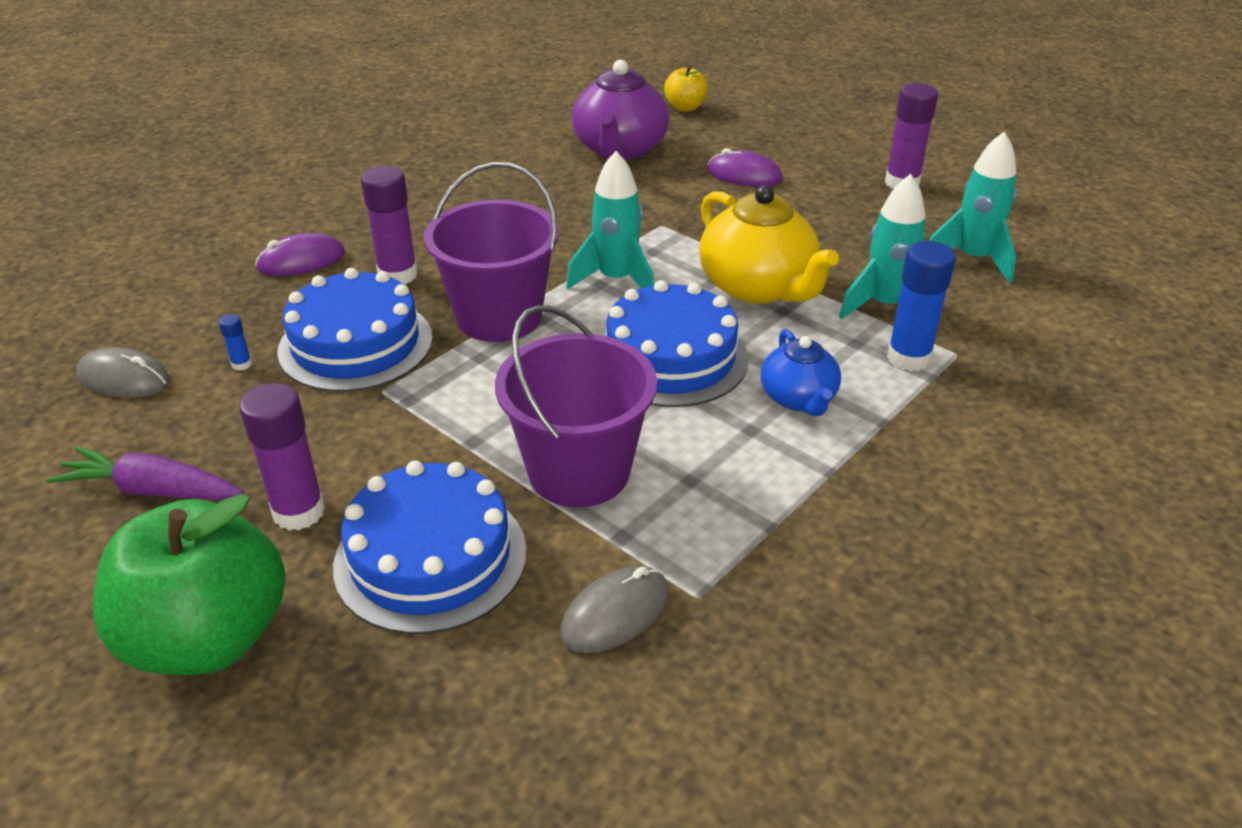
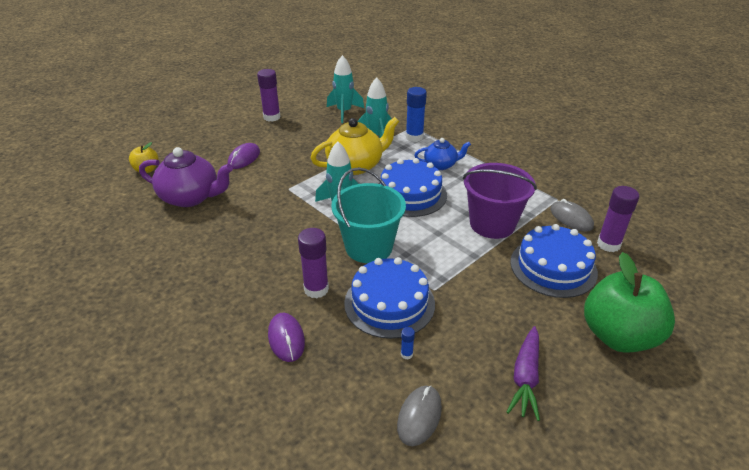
camera: 85 degrees left, 0 degrees up
purple glue stick [239,383,325,531] -> purple glue stick moved to [597,186,639,252]
purple bucket [424,162,559,342] -> turquoise bucket [331,167,406,263]

